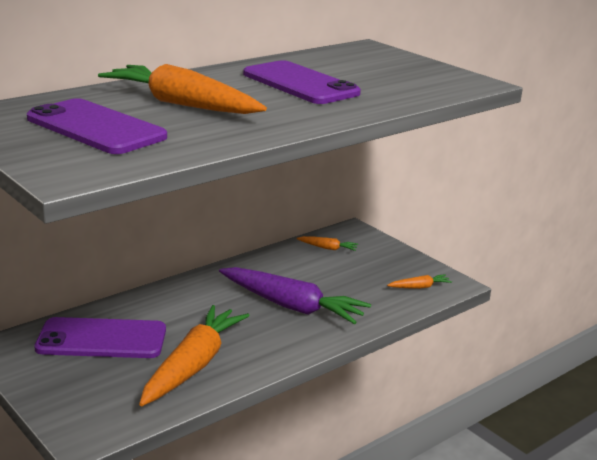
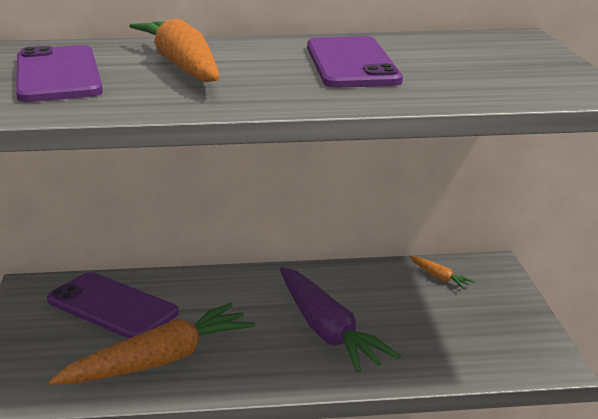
camera: 35 degrees right, 0 degrees up
orange carrot [387,274,452,289] -> none

